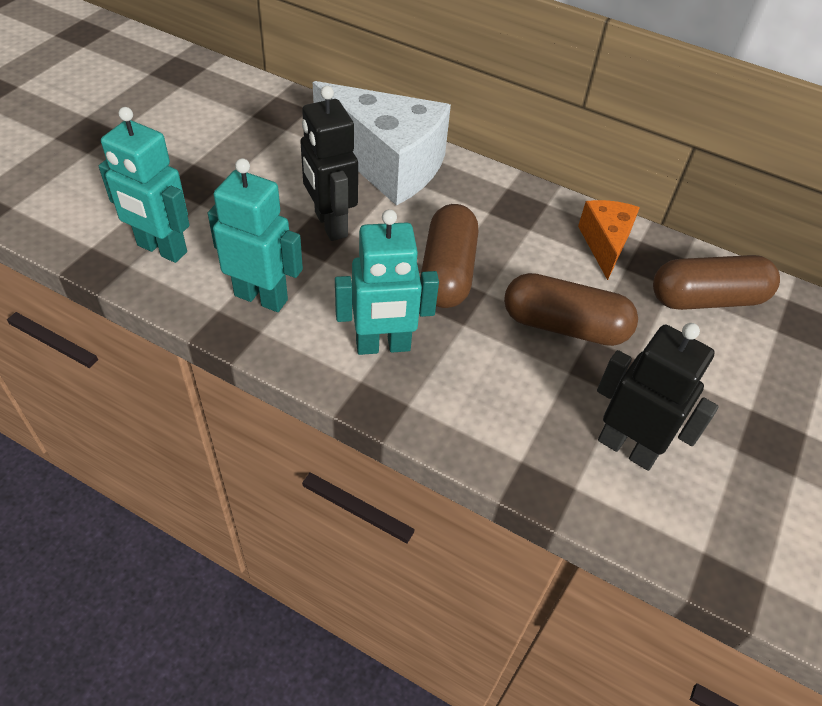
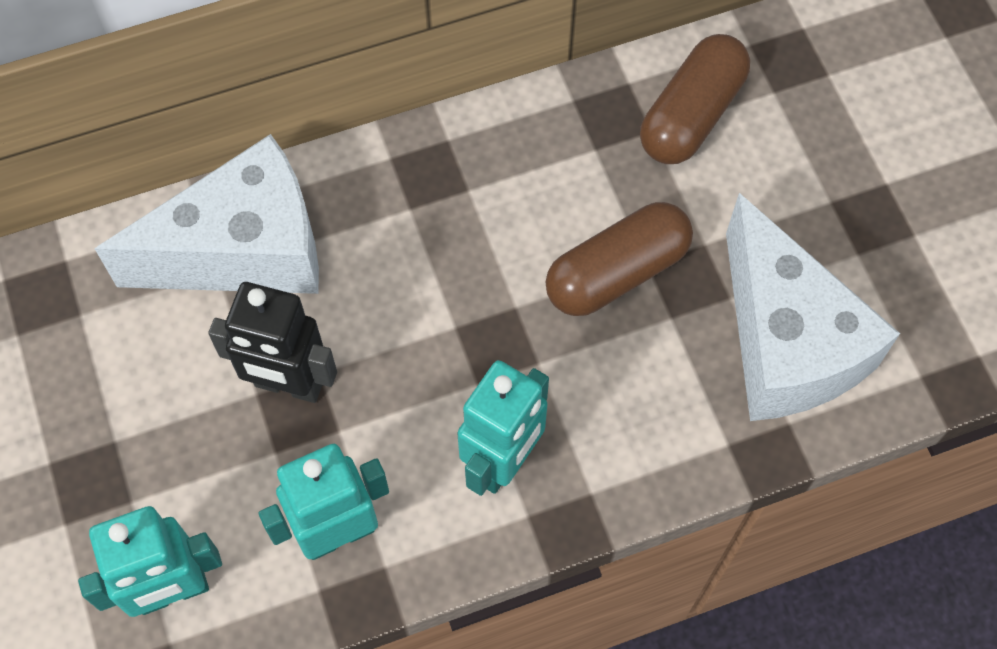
camera: 45 degrees left, 15 degrees up
brown capsule [420,204,478,308] -> none
orange cheese [578,200,640,280] -> none
black robot [597,323,719,471] -> white cheese [726,193,900,421]

